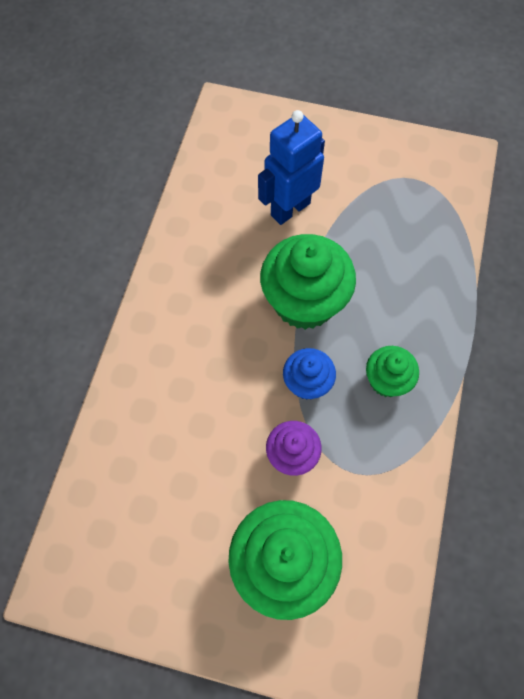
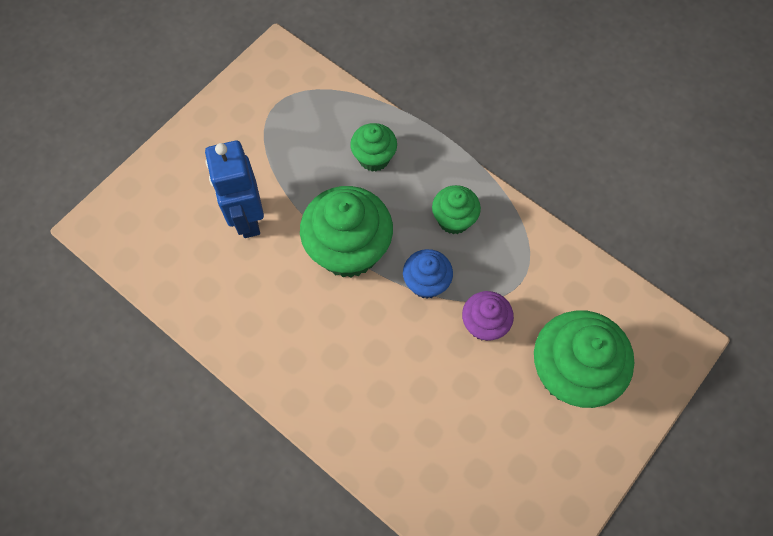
camera: 65 degrees left, 0 degrees up
none -> green cupcake [350,123,397,172]

